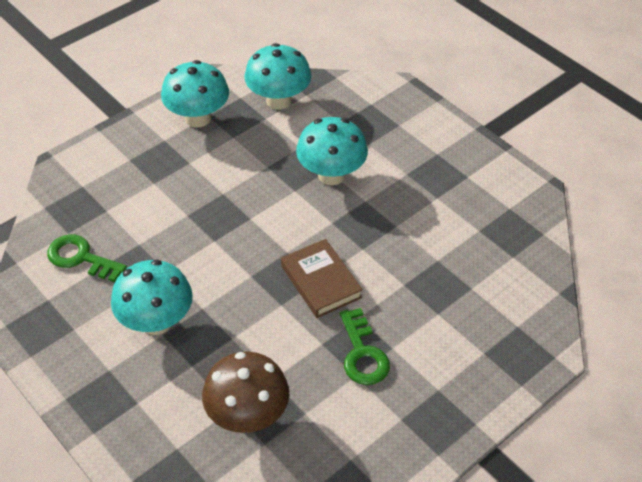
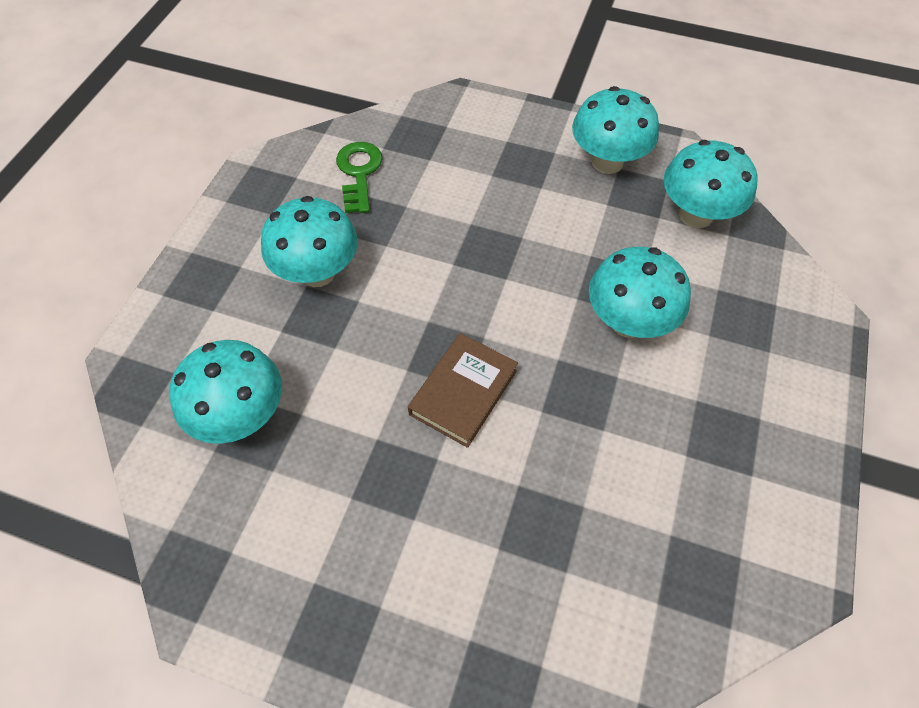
camera: 60 degrees right, 10 degrees up
brown mushroom [202,352,289,433] -> turquoise mushroom [169,340,282,444]
green key [340,308,390,385] -> none

